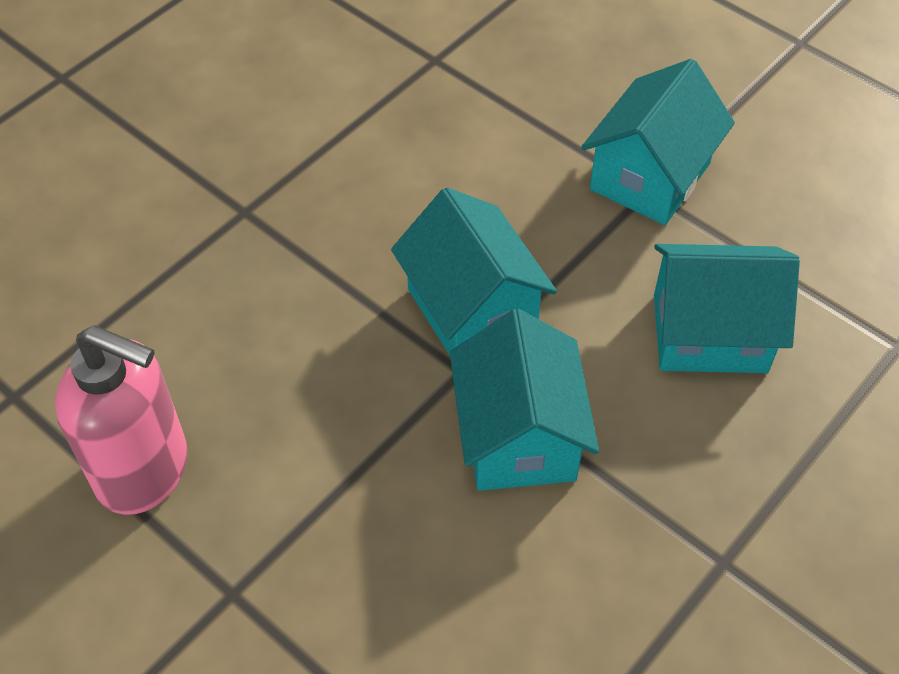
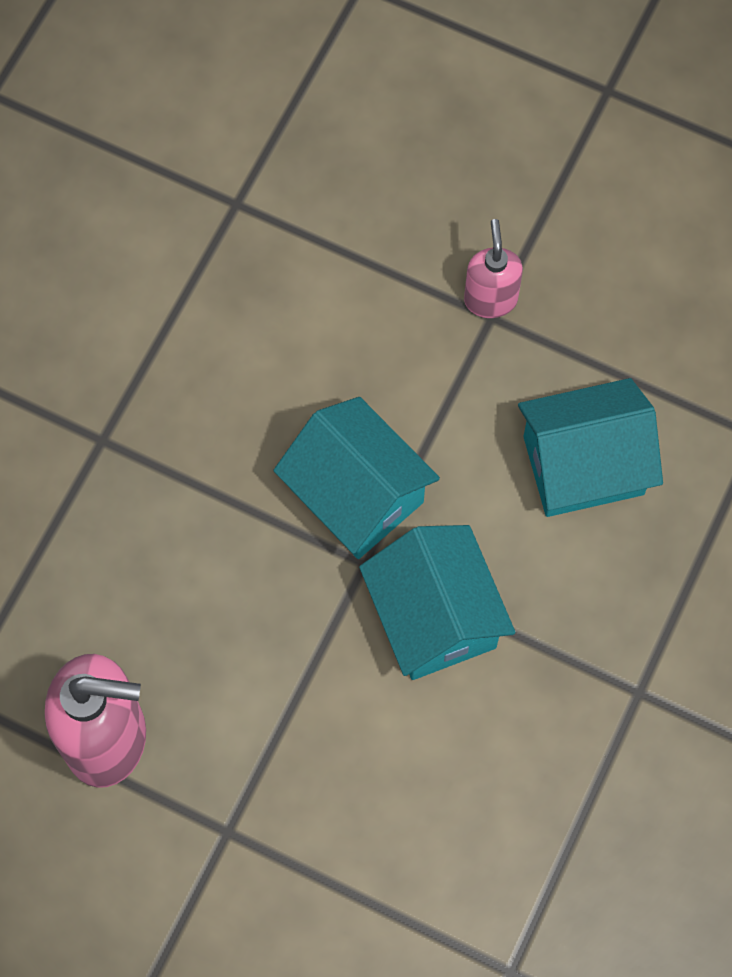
camera: 15 degrees left, 15 degrees up
turquoise house [581,59,735,225] -> pink soap dispenser [464,219,523,318]

